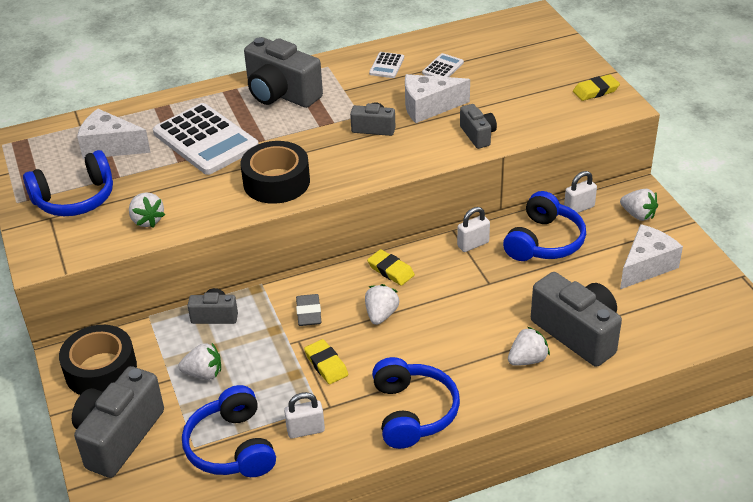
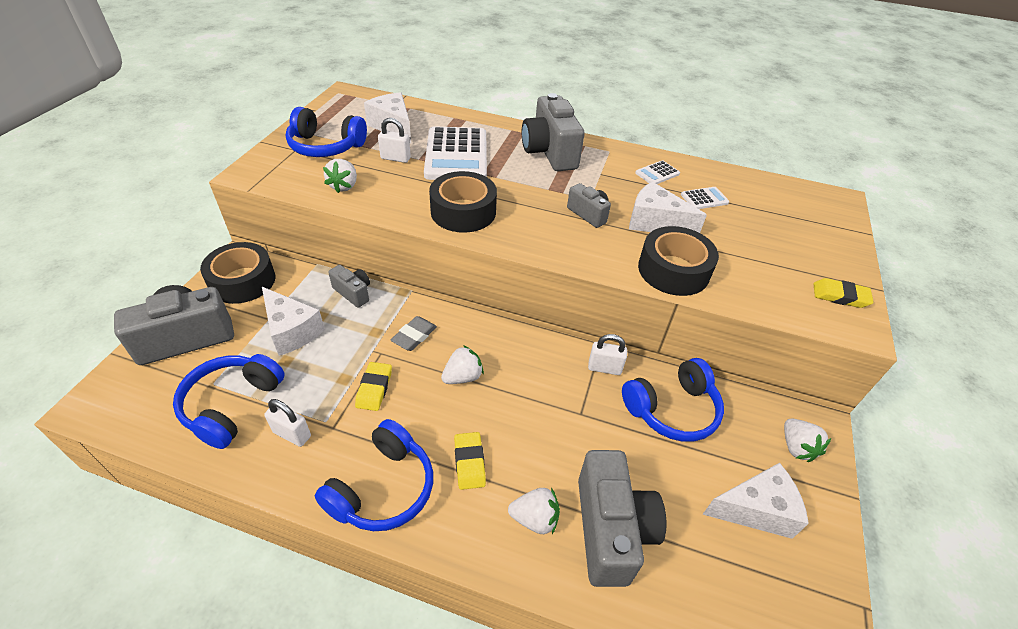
camera: 35 degrees right, 5 degrees up
white strawberry [179,343,221,380] -> white cheese [262,287,325,356]
yellow eraser [367,249,415,286] -> yellow eraser moved to [454,432,486,490]
grey camera [460,104,497,149] -> black tape [638,226,719,296]
white padlock [564,171,597,213] -> white padlock moved to [378,118,411,163]

